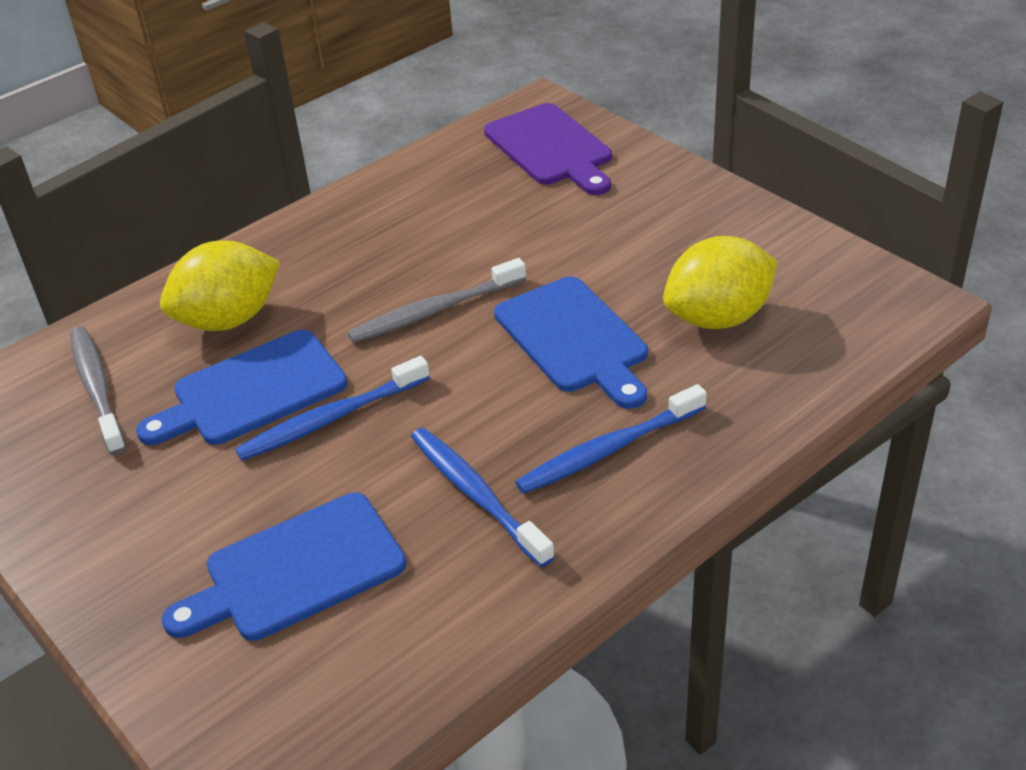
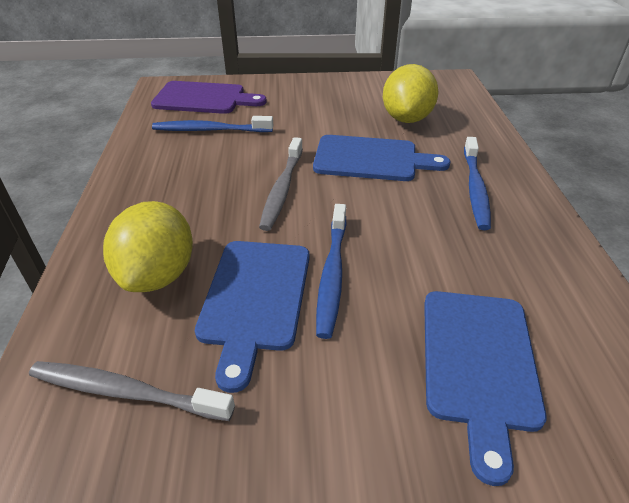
camera: 55 degrees left, 0 degrees up
blue toothbrush [411,428,555,567] -> blue toothbrush moved to [152,116,273,132]

